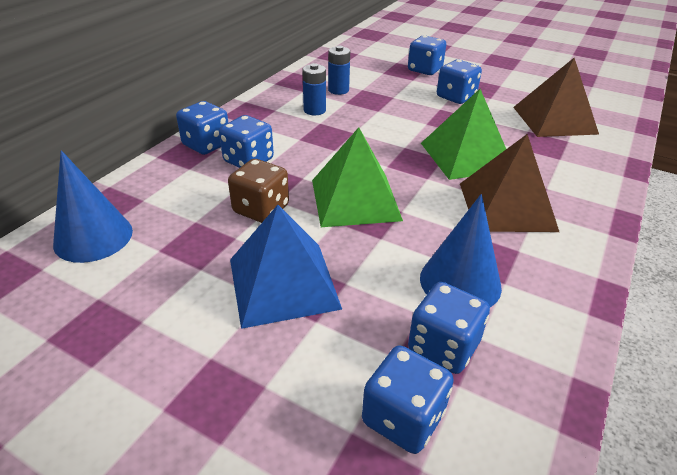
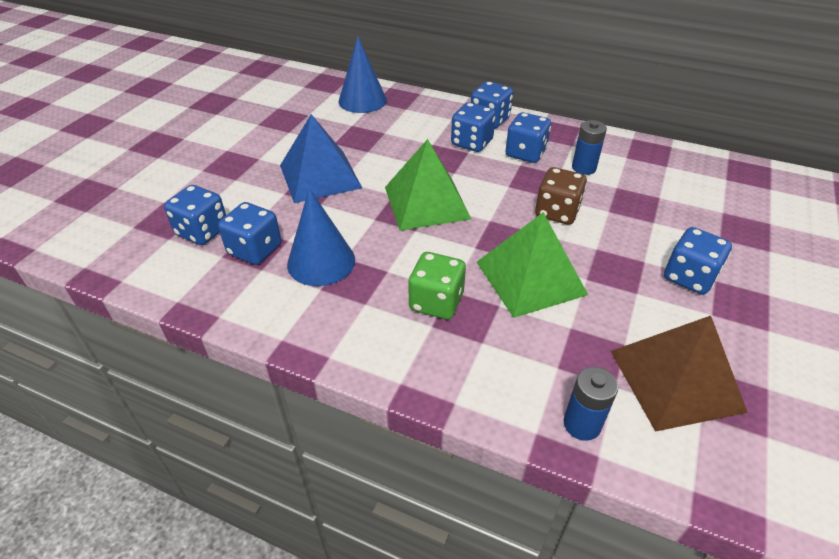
camera: 85 degrees right, 5 degrees up
brown dice [228,159,289,223] -> brown dice moved to [535,167,587,225]
blue battery [328,45,350,95] -> blue battery moved to [564,367,618,441]
blue dice [408,35,446,75] -> blue dice moved to [505,112,551,163]
brown pyramid [460,134,559,232] -> green dice [408,252,466,320]

